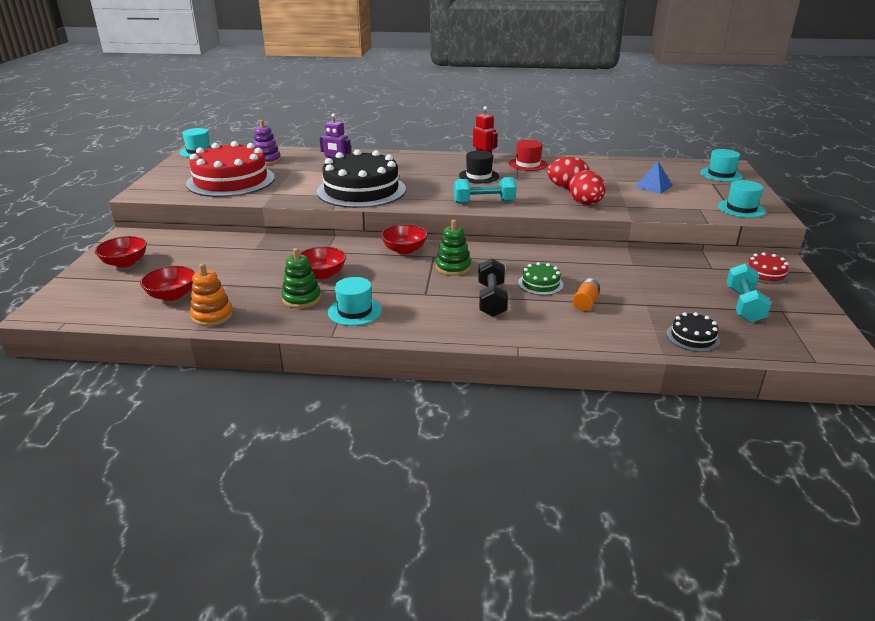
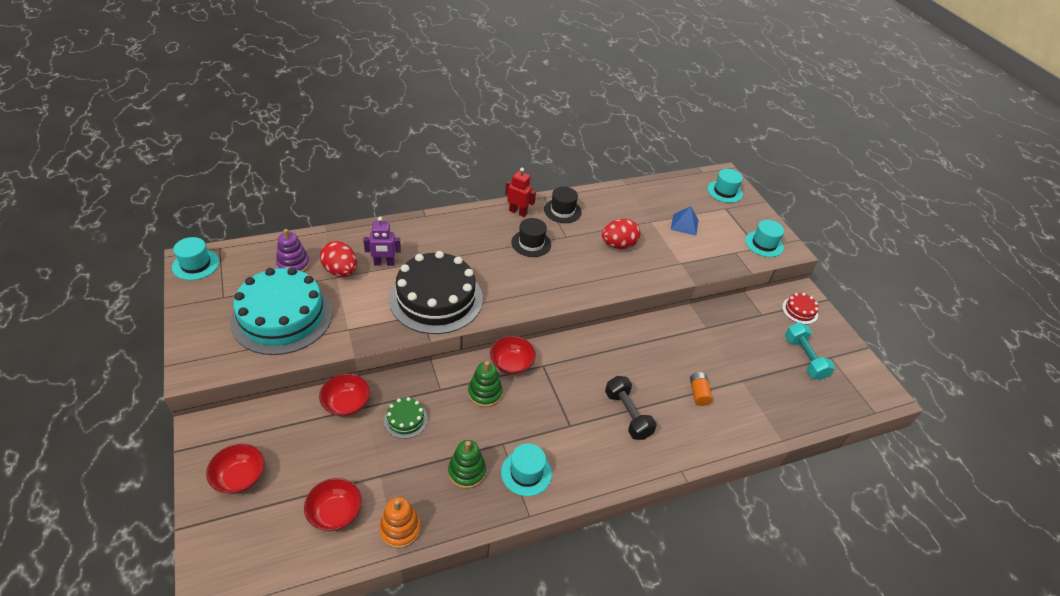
camera: 30 degrees left, 15 degrees up
red cake [186,141,275,197] -> turquoise cake [230,267,333,355]
red bowl [299,247,346,279] -> red bowl moved to [319,374,370,417]
green stacking toy [436,220,471,276] -> green stacking toy moved to [468,361,503,407]
turquoise dumbbell [454,177,517,204] -> none
red hat [509,140,547,171] -> black hat [544,187,582,223]
green cake [518,262,564,295] -> green cake moved to [384,397,428,439]
red egg [569,170,606,205] -> red egg moved to [320,241,357,277]
black cake [666,312,720,352] -> none

